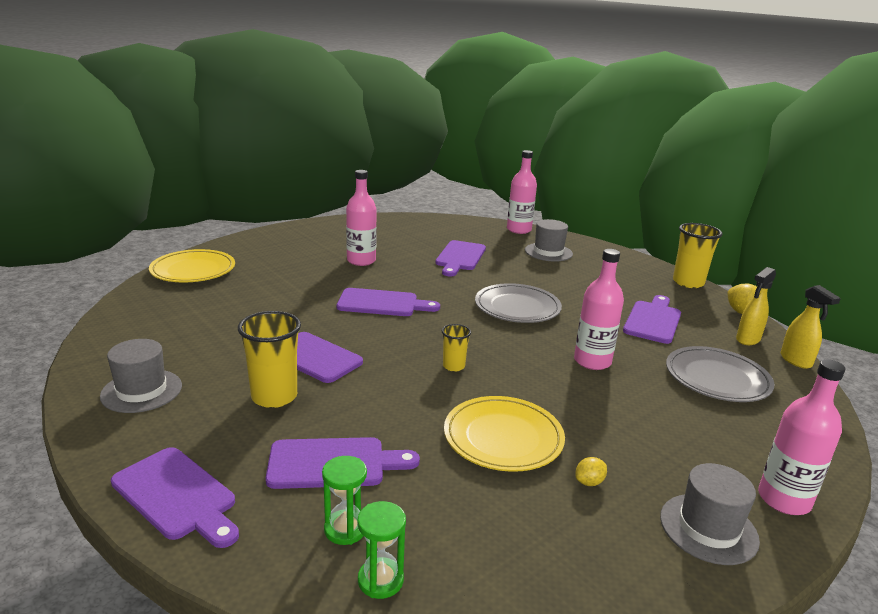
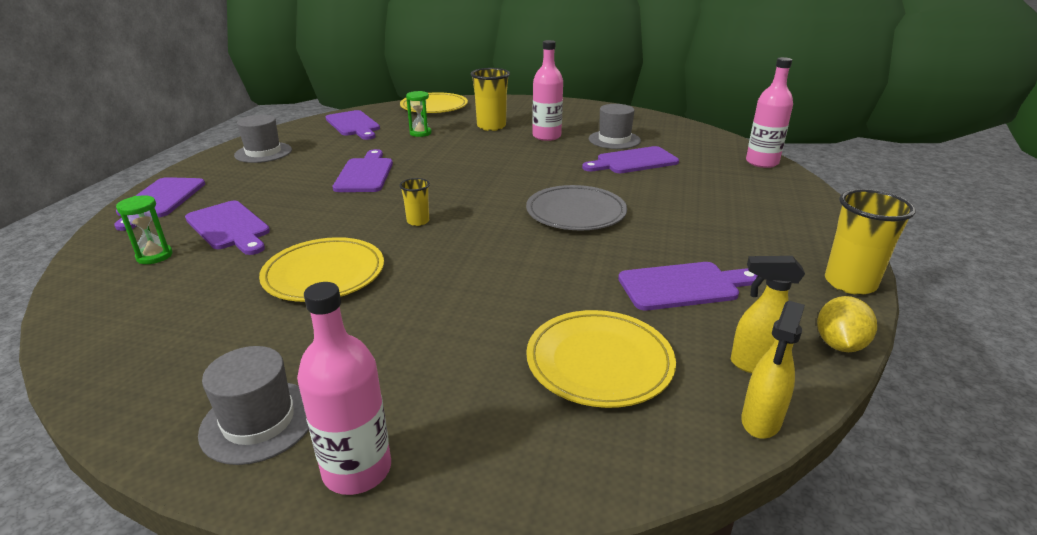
camera: 55 degrees right, 5 degrees up
yellow cup [238,311,301,408] -> yellow cup moved to [471,68,510,131]
purple cutting board [337,288,440,316] -> purple cutting board moved to [326,110,380,140]
green hourglass [357,501,406,599] -> green hourglass moved to [406,91,432,137]
grey hat [525,219,573,262] -> grey hat moved to [589,104,641,149]
pink bottle [574,249,624,370] -> none
yellow lemon [575,457,607,486] -> none
grey plate [666,346,774,402] -> yellow plate [526,310,676,408]

